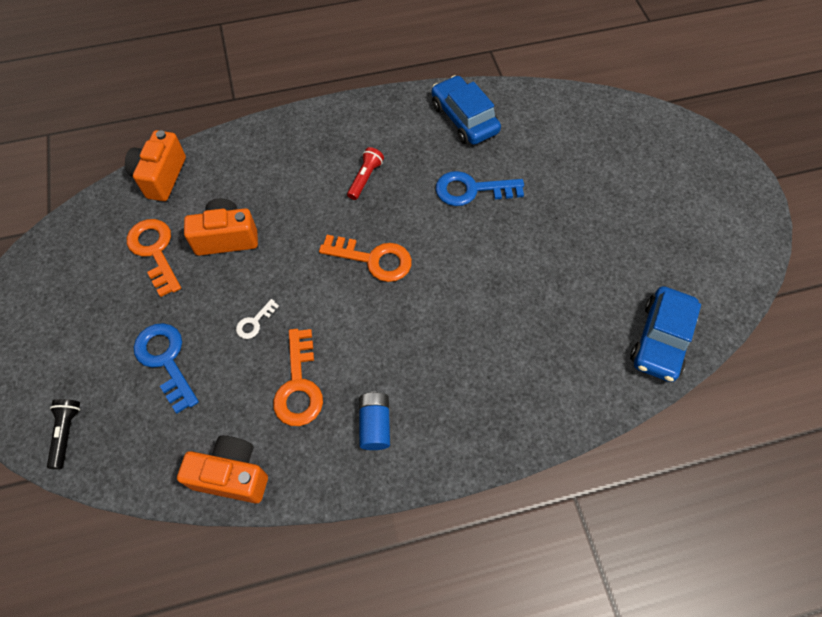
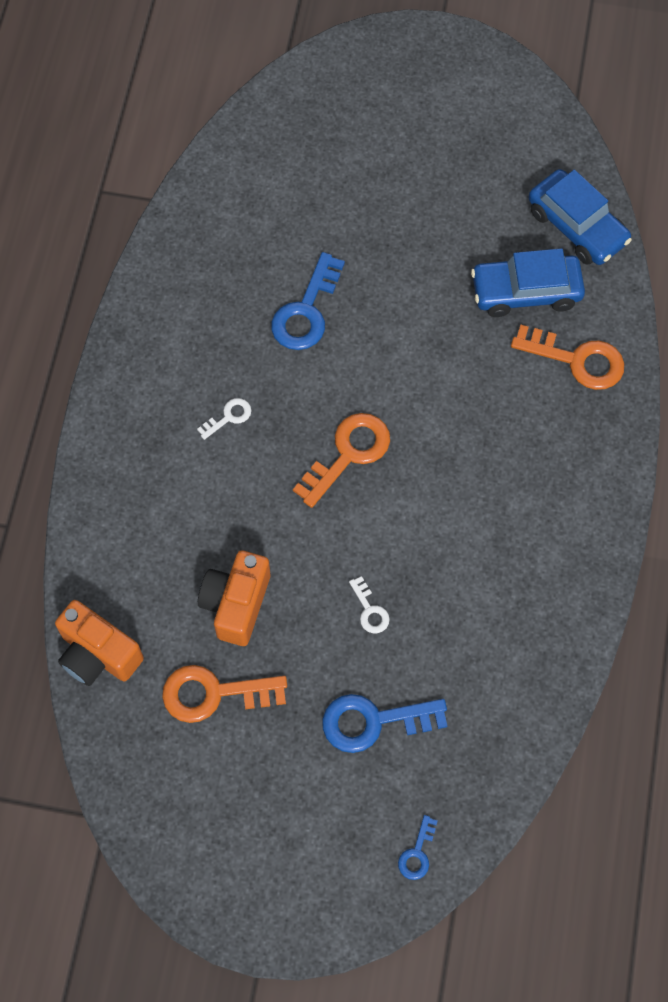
camera: 65 degrees left, 5 degrees up
black flashlight [47,399,80,469] -> blue key [398,815,438,880]
orange camera [177,436,268,503] -> none
orange key [273,329,323,426] -> orange key moved to [511,324,624,390]
red flashlight [347,147,384,200] -> white key [197,398,251,440]
blue battery [359,392,390,450] -> none
blue car [431,75,501,145] -> blue car moved to [471,248,585,317]

